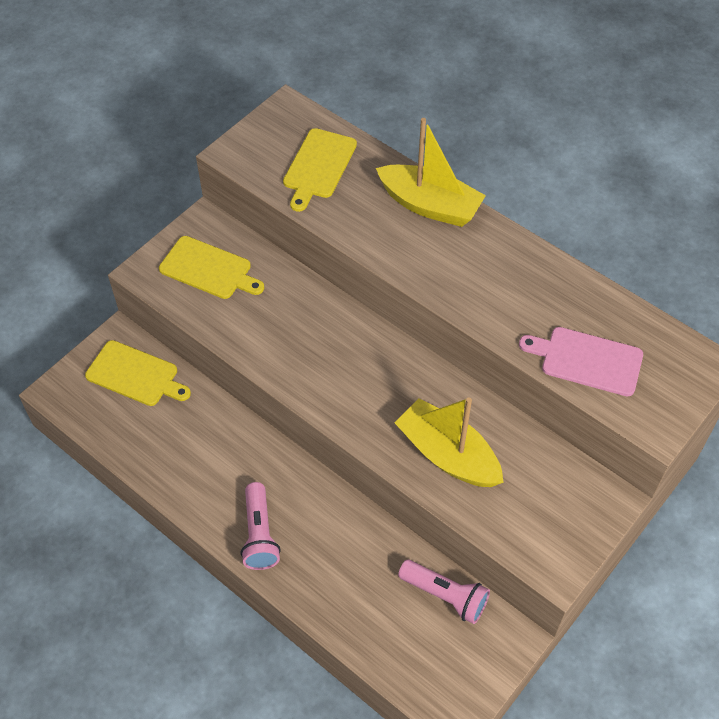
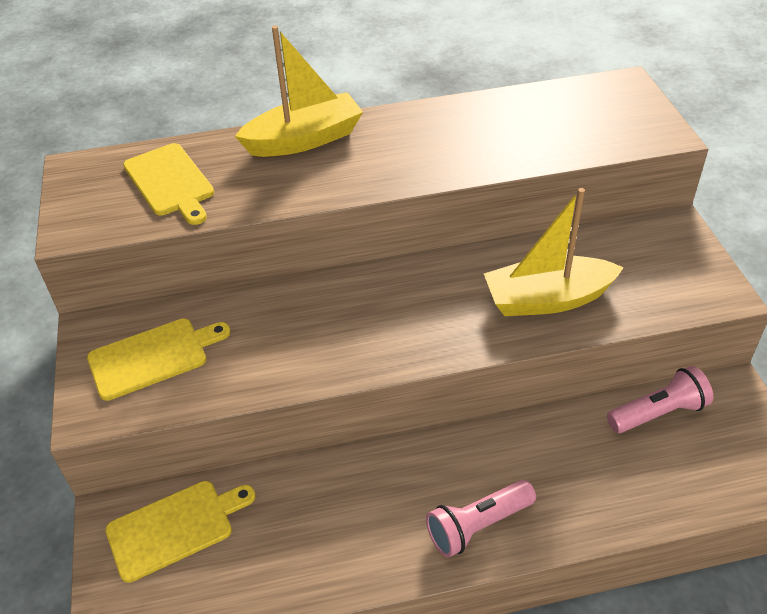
camera: 50 degrees left, 10 degrees down
pink flashlight [241,482,281,570] -> pink flashlight turned 120 degrees clockwise [426,480,536,557]
pink cutting board [519,327,643,396] -> none

